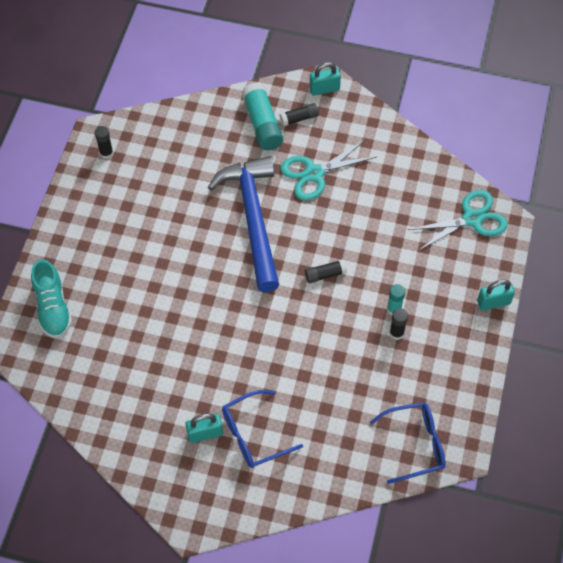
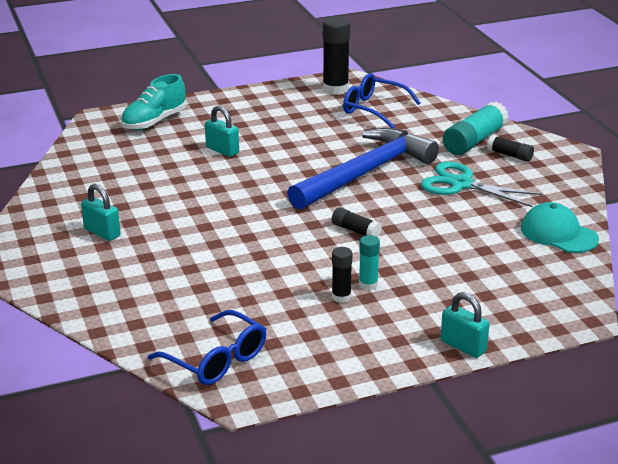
camera: 55 degrees right, 30 degrees down
black glue stick [95,126,113,159] -> black glue stick [323,17,350,95], size x1.82
blue glasses [222,390,303,468] -> blue glasses moved to [343,73,421,128]
turquoise padlock [309,62,341,95] -> turquoise padlock moved to [205,106,239,157]
turquoise scissors [407,190,508,251] -> none
none -> turquoise cap [521,202,599,253]

